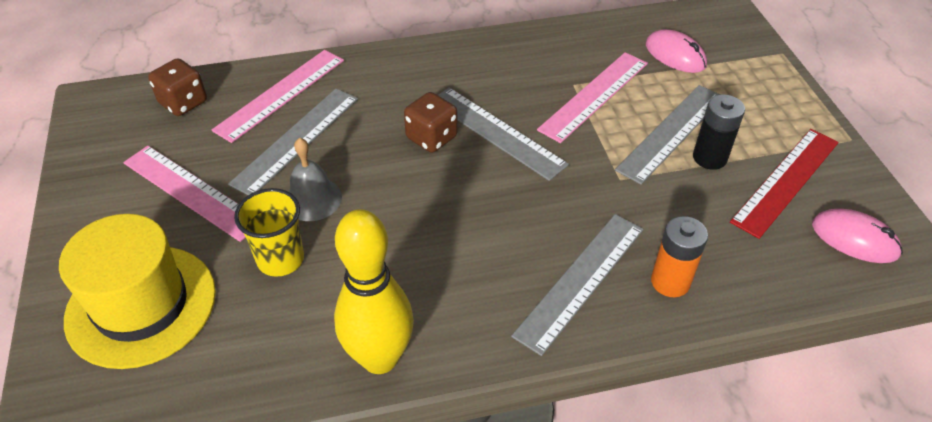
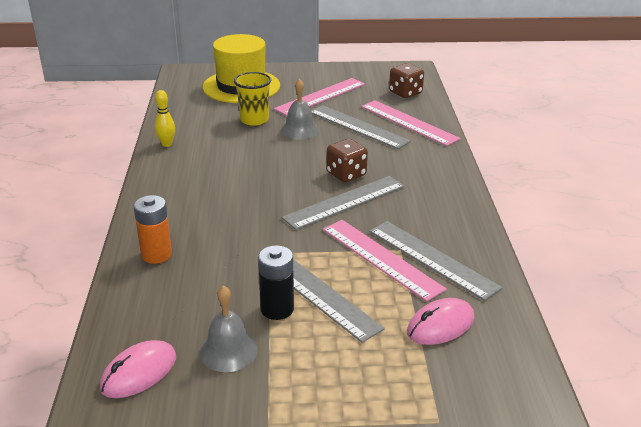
camera: 100 degrees right, 15 degrees down
yellow bowling pin [334,209,414,374] -> yellow bowling pin [155,90,175,147], size x0.47
grey ruler [511,214,643,356] -> grey ruler moved to [369,221,502,301]
red ruler [730,129,839,239] -> grey bell [199,285,258,372]

